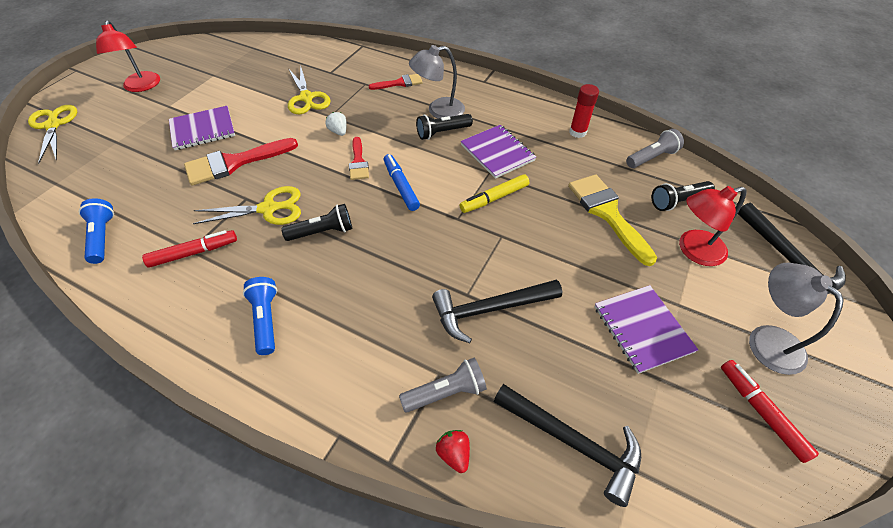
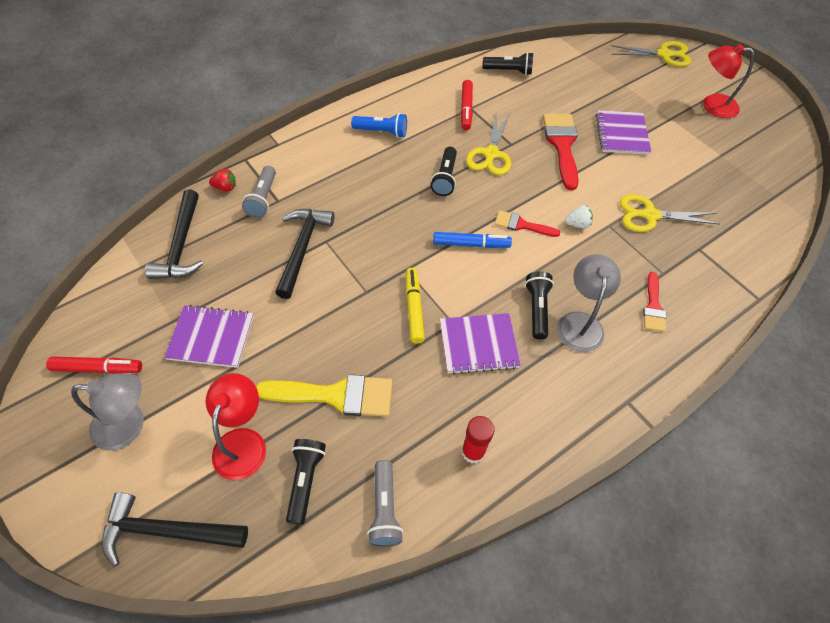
camera: 115 degrees right, 5 degrees up
blue flashlight [79,198,114,264] -> black flashlight [482,52,533,75]
black hammer [493,384,641,507] -> black hammer turned 60 degrees counterclockwise [145,190,203,279]

